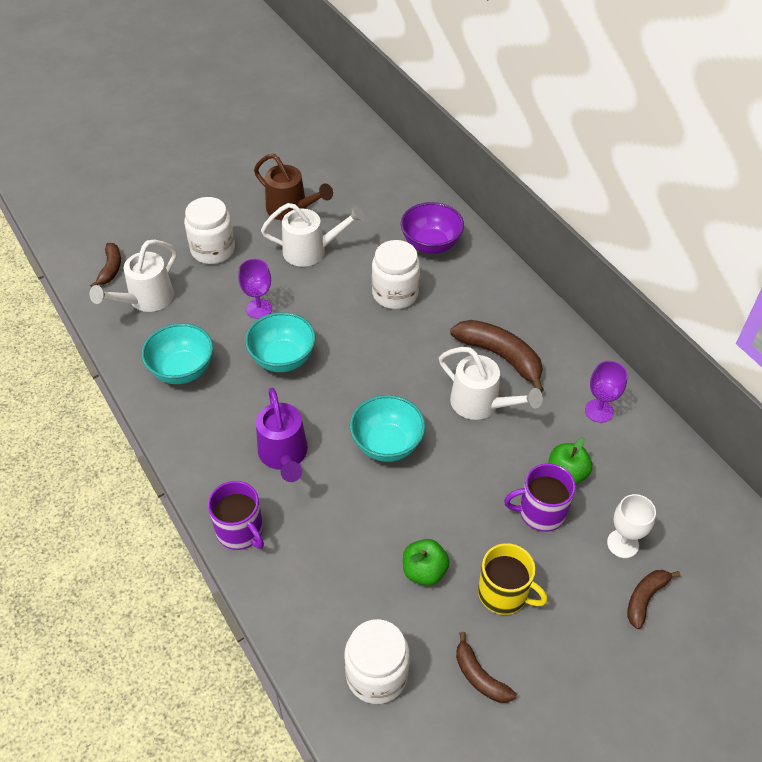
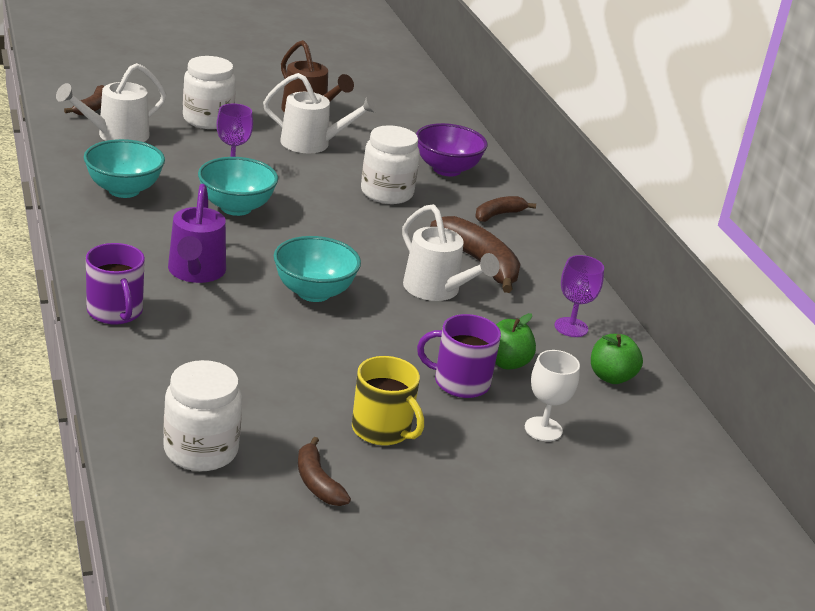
camera: 10 degrees right, 20 degrees down
green apple [403,539,450,586] -> green apple moved to [591,334,643,384]
brown banana [627,570,680,629] -> brown banana moved to [476,196,536,222]

